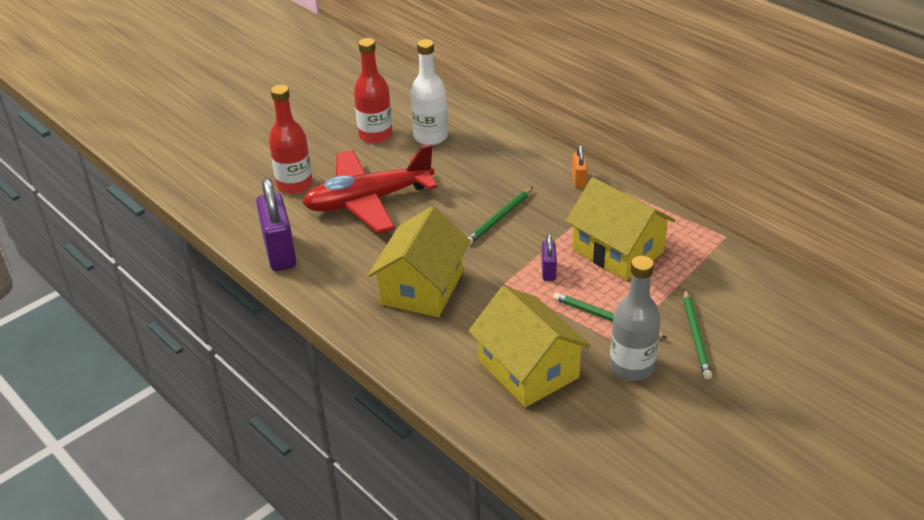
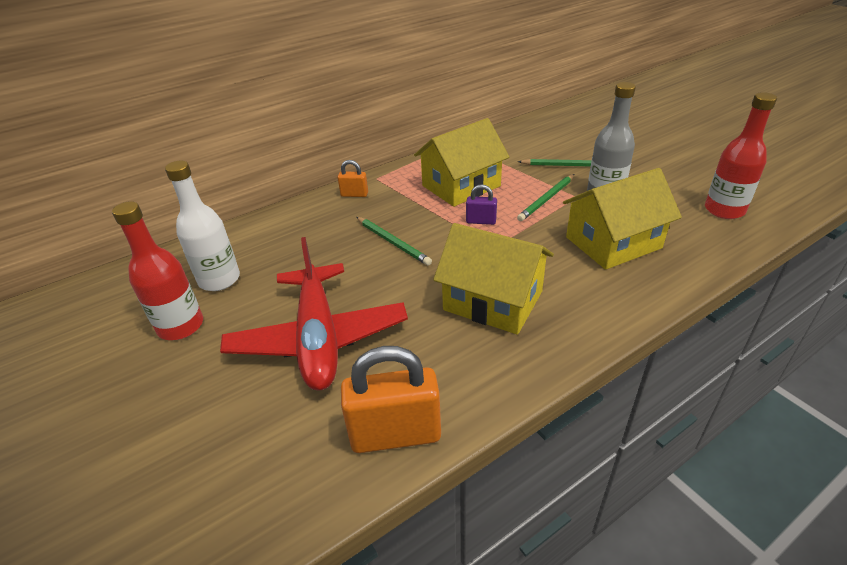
camera: 80 degrees left, 0 degrees up
purple padlock [256,178,296,271] -> orange padlock [341,346,441,453]
red bottle [269,85,313,194] -> red bottle moved to [705,92,777,219]

